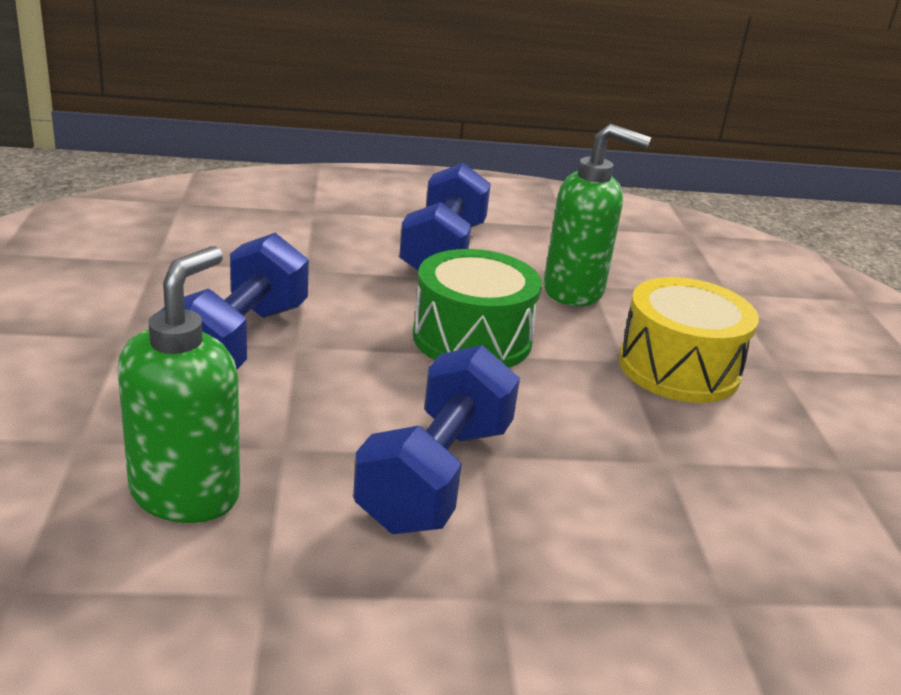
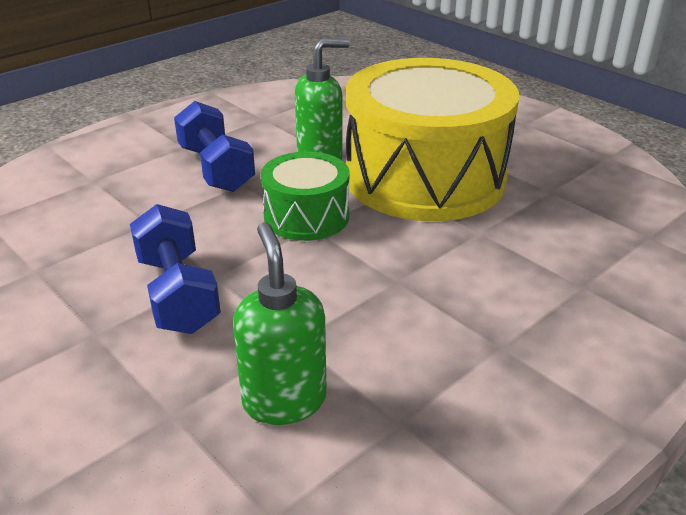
camera: 35 degrees left, 5 degrees up
blue dumbbell [353,345,520,534] -> none
yellow drum [619,277,759,403] -> yellow drum [346,58,519,221], size x2.03

